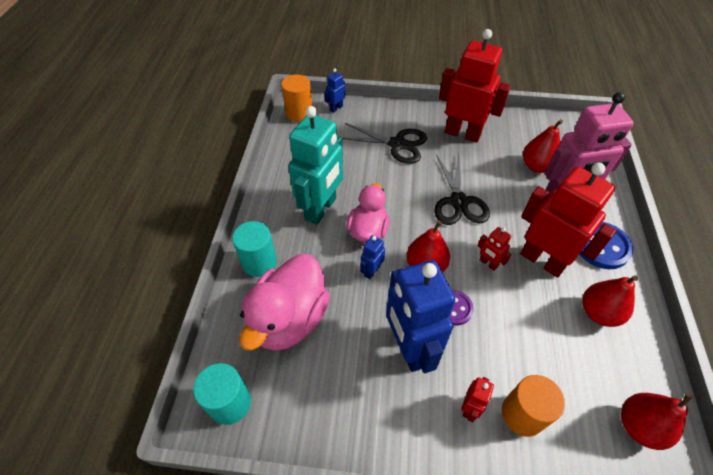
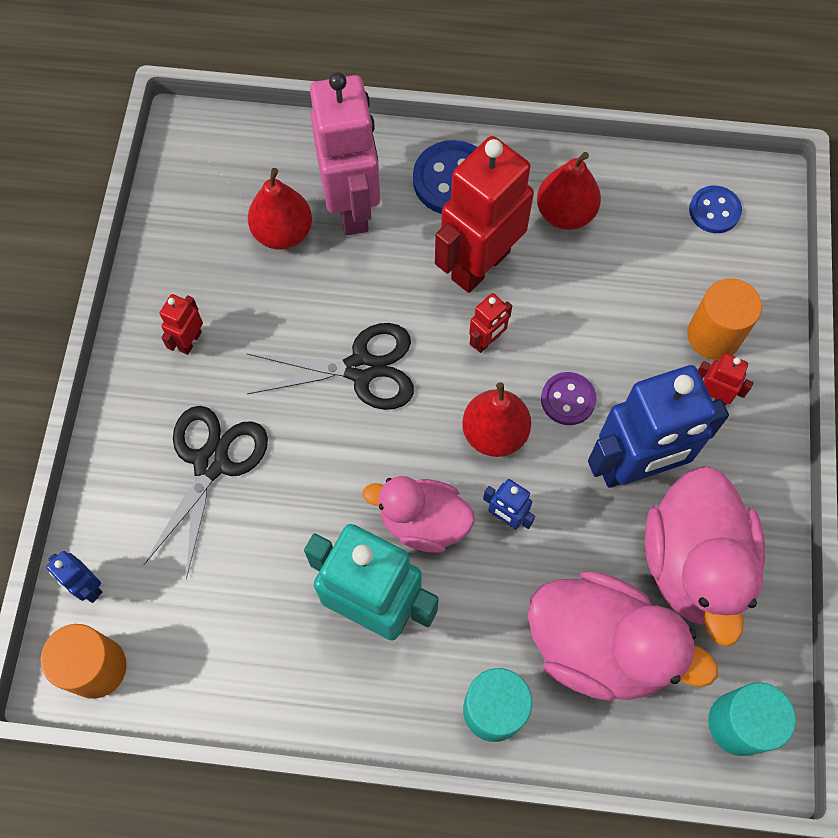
camera: 90 degrees left, 15 degrees up
red robot [439,29,511,143] -> red robot [159,294,203,355], size x0.43
red pear [621,393,693,450] -> blue button [689,186,742,233]
none -> pink duck [645,466,765,647]

